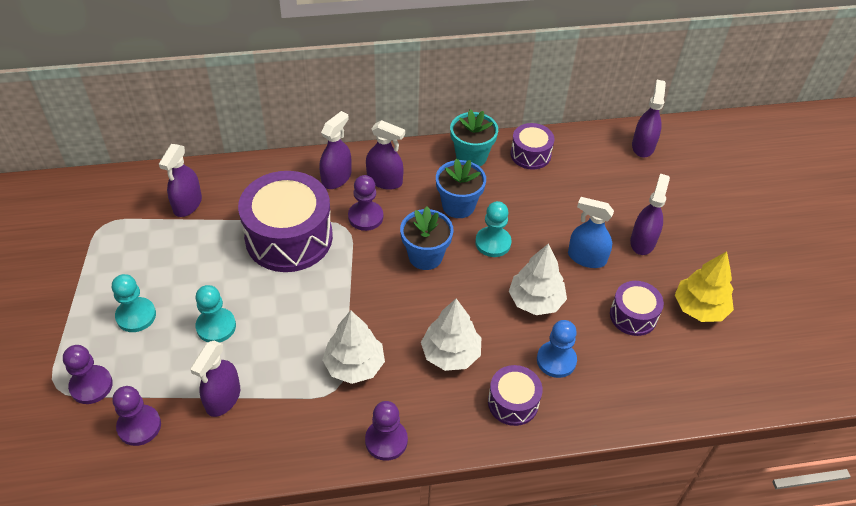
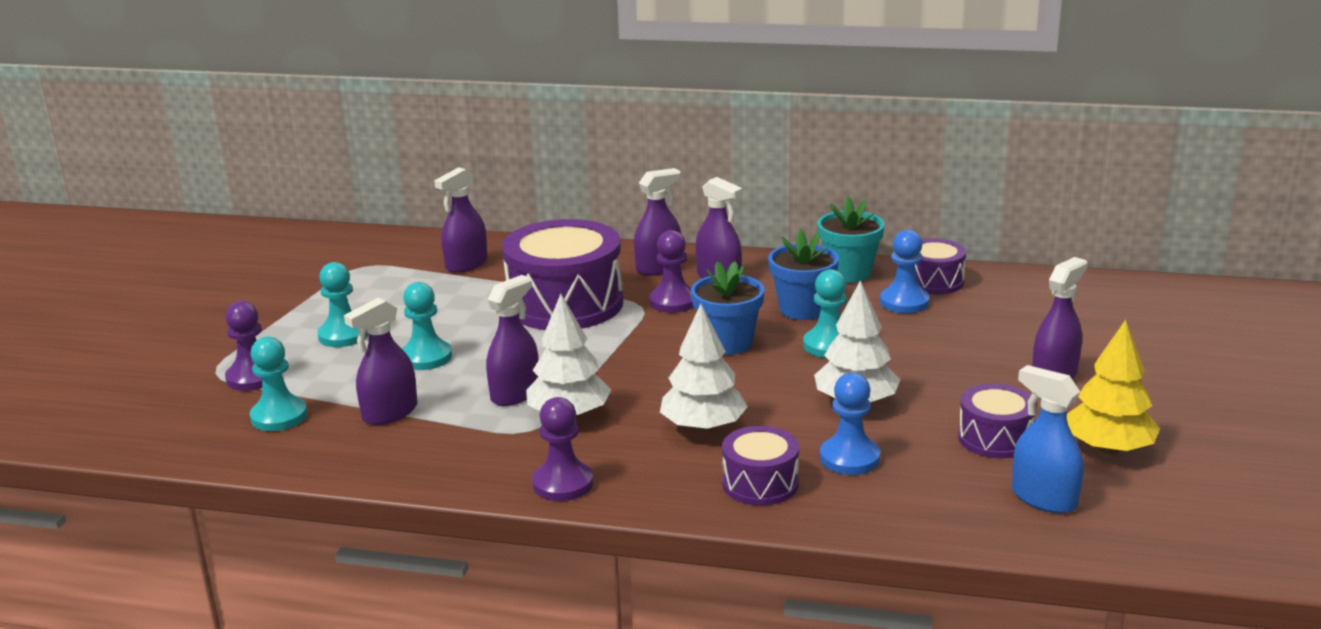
camera: 25 degrees right, 25 degrees down
purple pawn [112,386,161,446] -> turquoise pawn [250,336,308,431]
blue spray bottle [568,197,614,268] -> blue spray bottle moved to [1012,365,1084,513]
purple spray bottle [632,80,666,157] -> purple spray bottle moved to [486,275,539,406]
none -> blue pawn [880,230,930,313]

